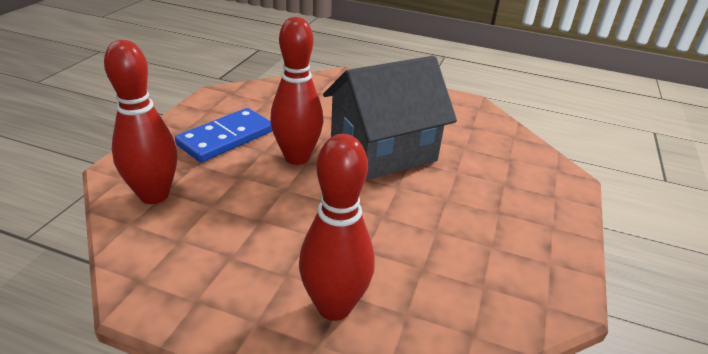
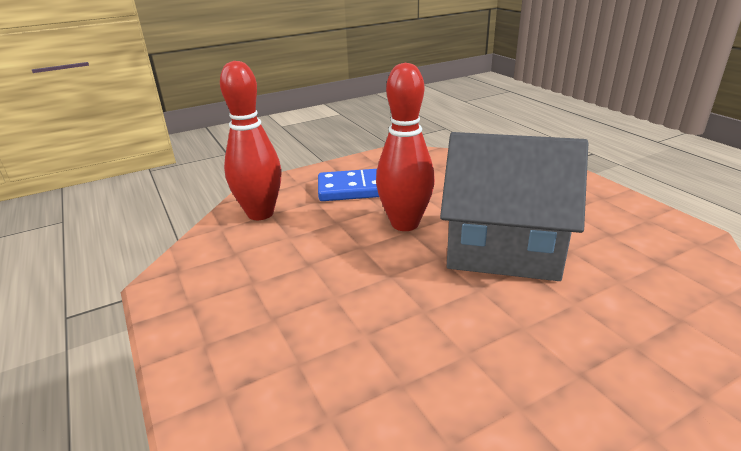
camera: 45 degrees right, 5 degrees down
red bowling pin [299,134,375,321] -> none

